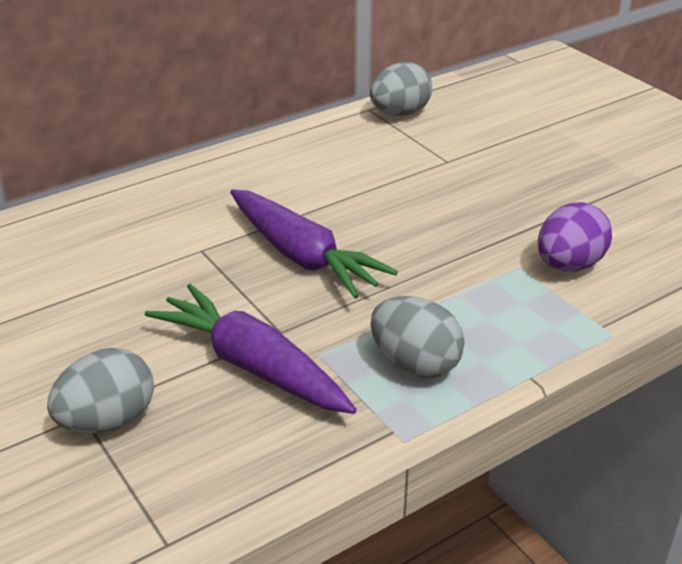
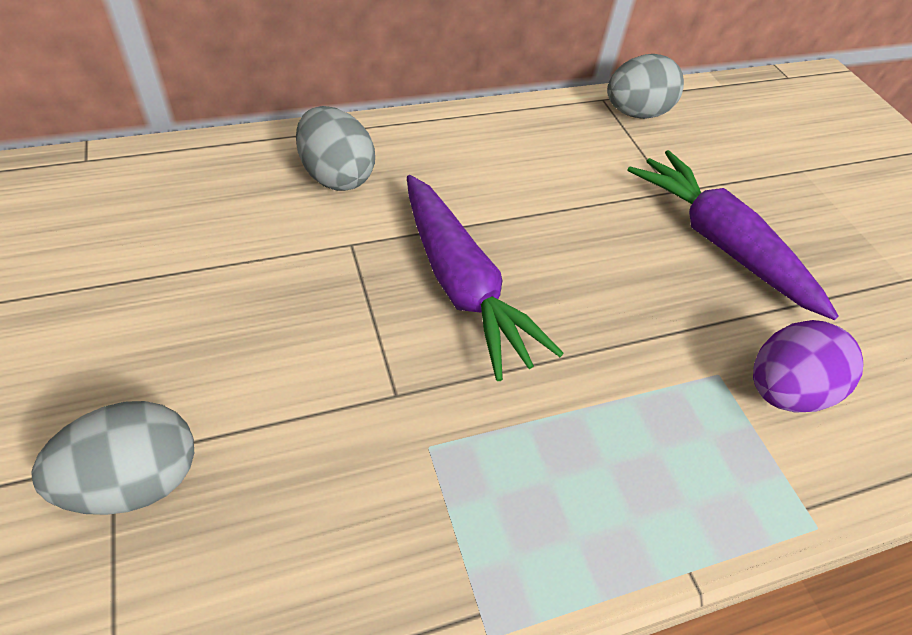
camera: 10 degrees right, 15 degrees up
purple carrot [145,284,357,414] -> purple carrot moved to [627,150,839,320]
grey egg [370,296,464,378] -> grey egg moved to [296,106,375,191]

